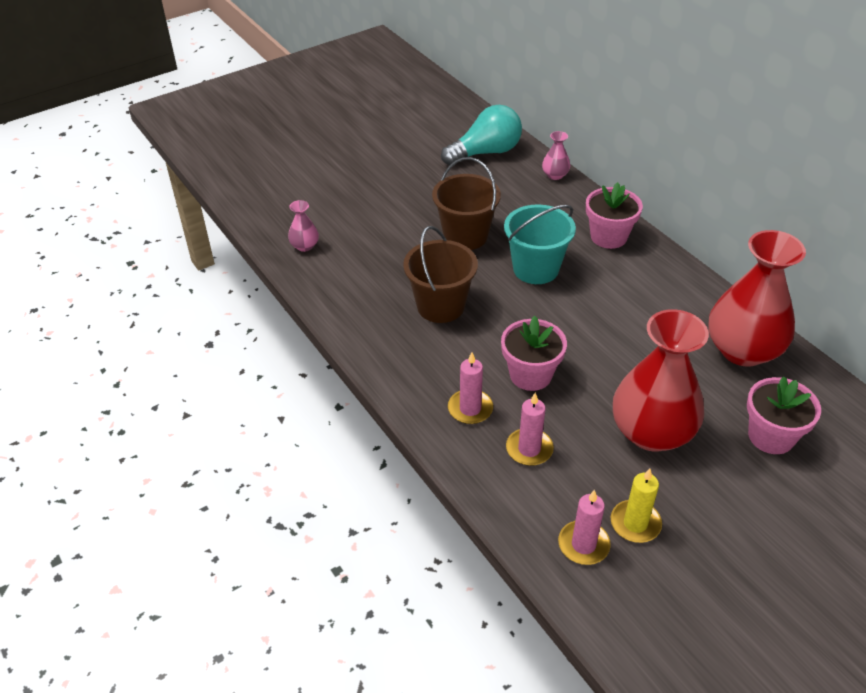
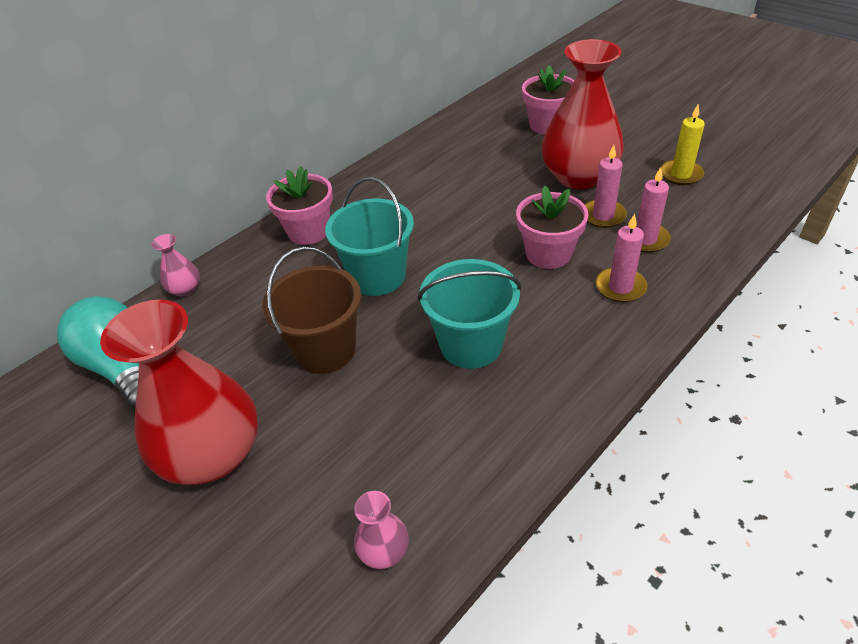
camera: 100 degrees left, 0 degrees up
brown bucket [403,226,478,323] -> turquoise bucket [418,259,521,369]
pink candle [558,490,611,565] -> pink candle moved to [584,145,627,228]
red vase [708,230,806,367] -> red vase moved to [100,300,258,485]

